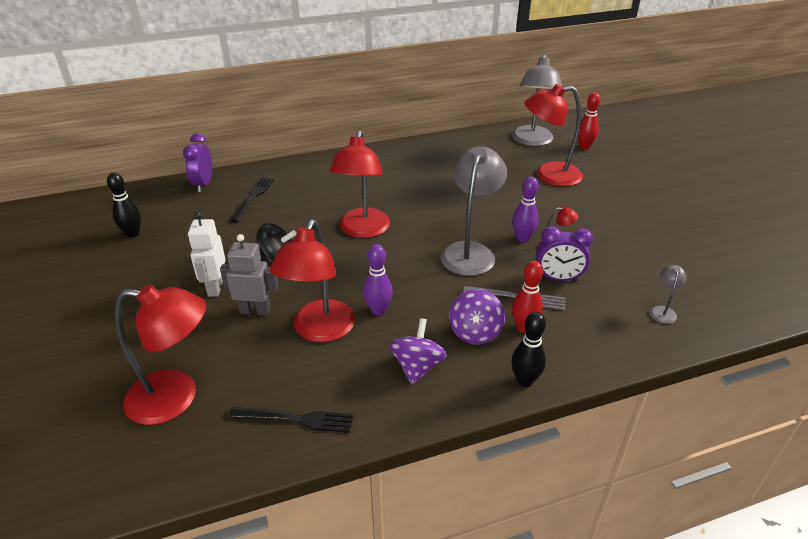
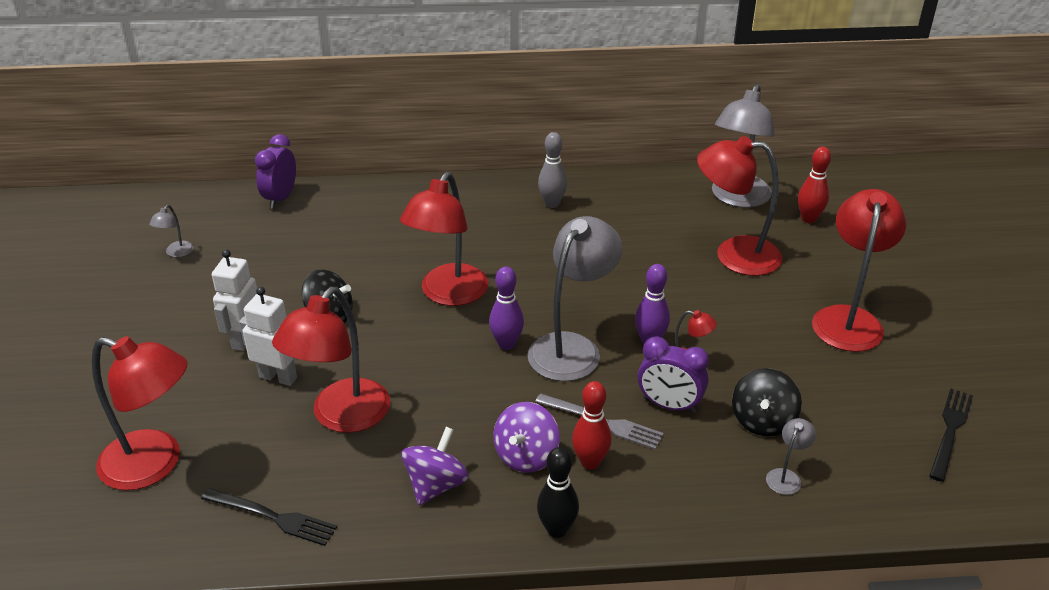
camera: 15 degrees right, 0 degrees up
black bowling pin [107,172,141,238] -> grey lamp [149,205,194,257]
grey robot [220,234,278,316] -> white robot [239,287,300,386]
black fork [230,177,274,223] -> black fork moved to [929,388,973,482]
purple bowling pin [363,244,393,315] -> purple bowling pin moved to [489,266,524,350]
none -> grey bowling pin [538,132,567,208]
none -> black spinning top [732,368,802,436]
none -> red lamp [812,189,906,352]

